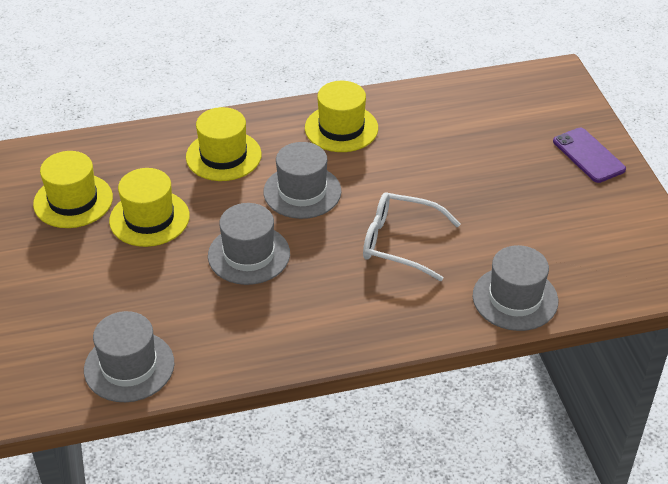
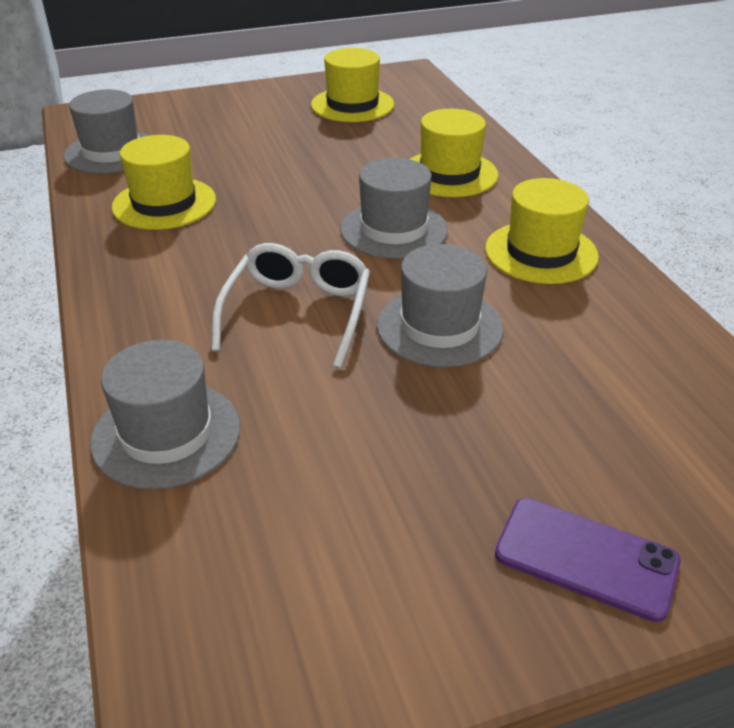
camera: 85 degrees right, 5 degrees down
yellow hat [109,168,190,247] -> yellow hat moved to [112,135,216,230]
grey hat [208,203,290,285] -> grey hat moved to [377,244,504,367]
purple phone [553,128,626,183] -> purple phone turned 60 degrees clockwise [495,498,681,622]

